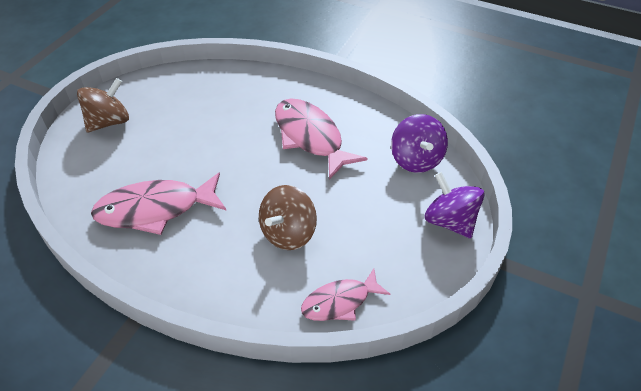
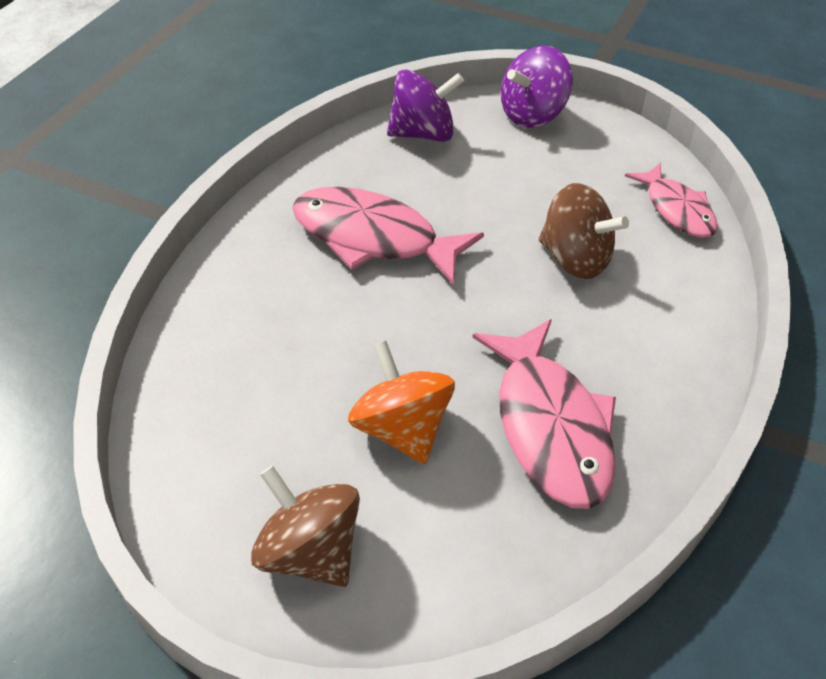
camera: 90 degrees left, 0 degrees up
pink fish [275,98,368,180] -> pink fish turned 60 degrees clockwise [292,187,484,286]
none -> orange spinning top [348,341,455,464]

